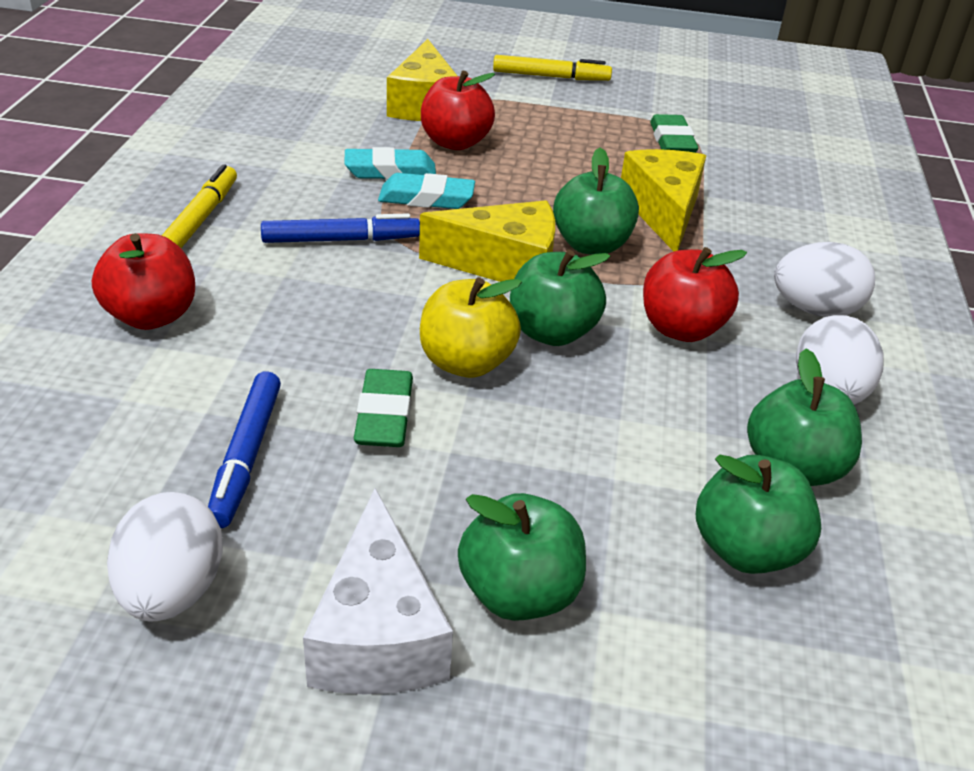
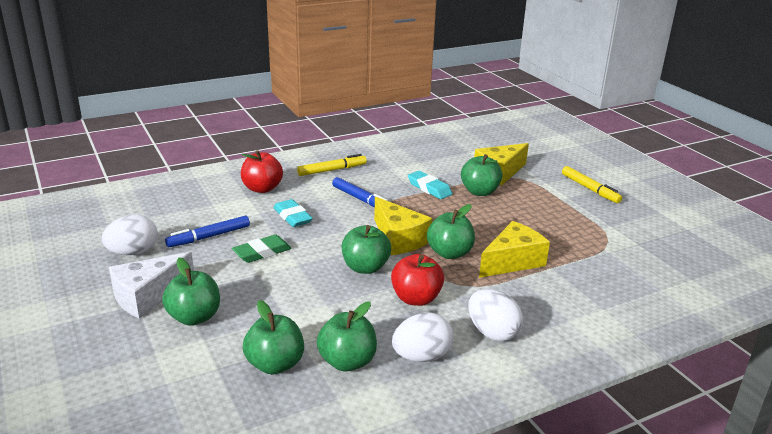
camera: 55 degrees right, 10 degrees down
turquoise eraser [378,173,475,209] -> turquoise eraser moved to [273,199,313,227]
yellow apple [420,277,522,378] -> none
red apple [421,71,495,150] -> green apple [461,154,503,196]
green eraser [650,114,698,153] -> none

